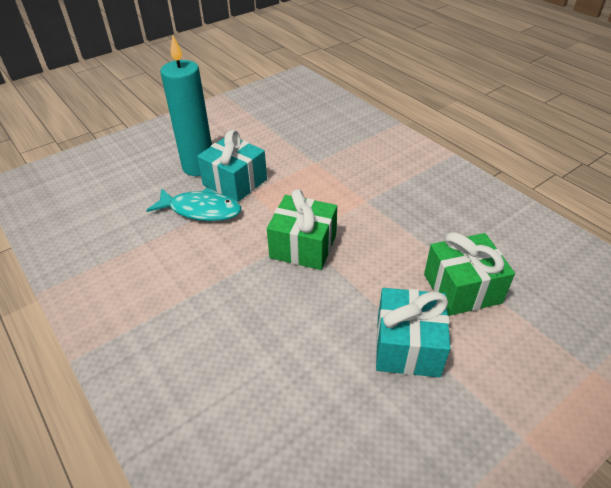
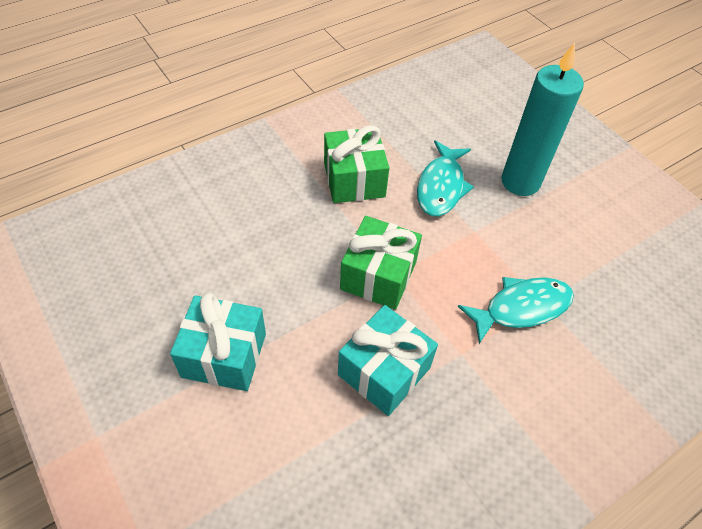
camera: 90 degrees right, 10 degrees up
turquoise gift [197,130,267,202] -> turquoise gift moved to [338,305,438,416]
green gift [424,232,515,316] -> green gift moved to [324,125,389,203]
none -> turquoise fish [458,277,574,344]

